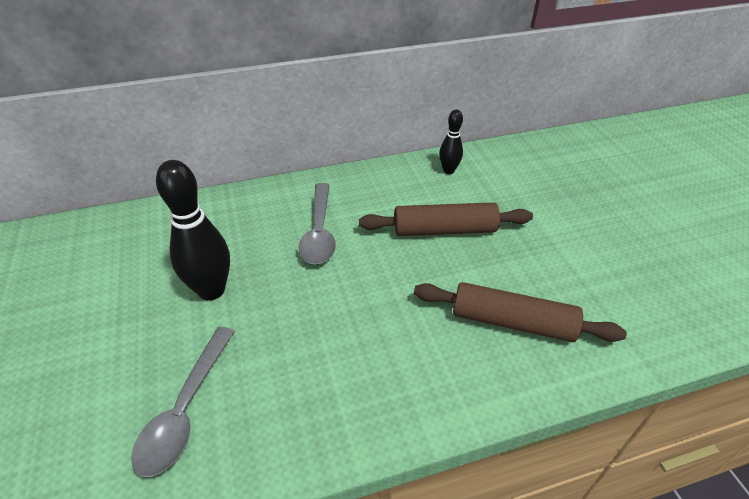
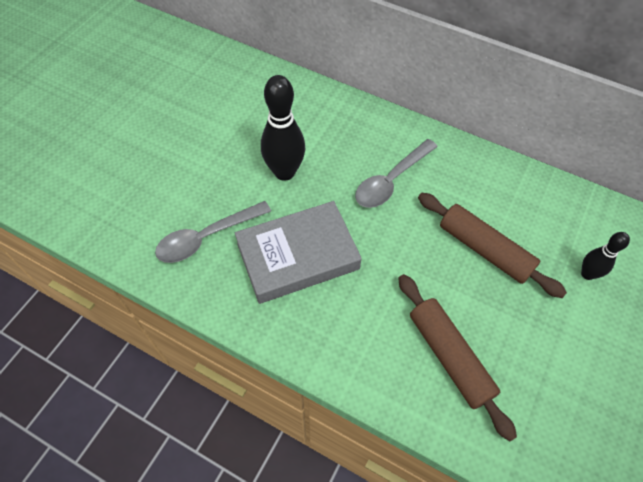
camera: 45 degrees right, 15 degrees up
black bowling pin [439,110,463,174] -> black bowling pin moved to [581,232,630,280]
none -> grey book [235,201,362,304]

